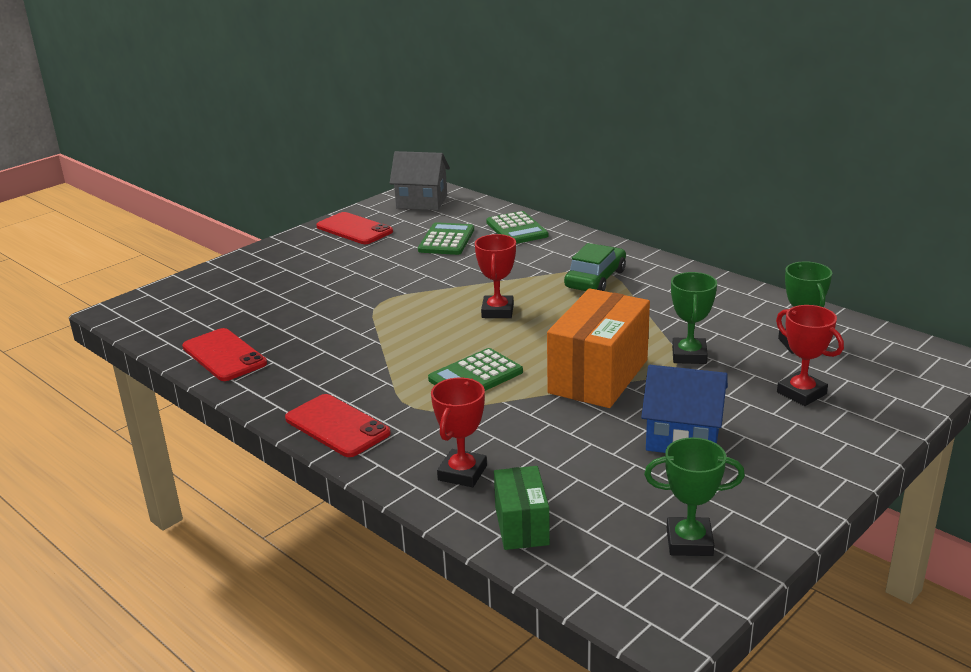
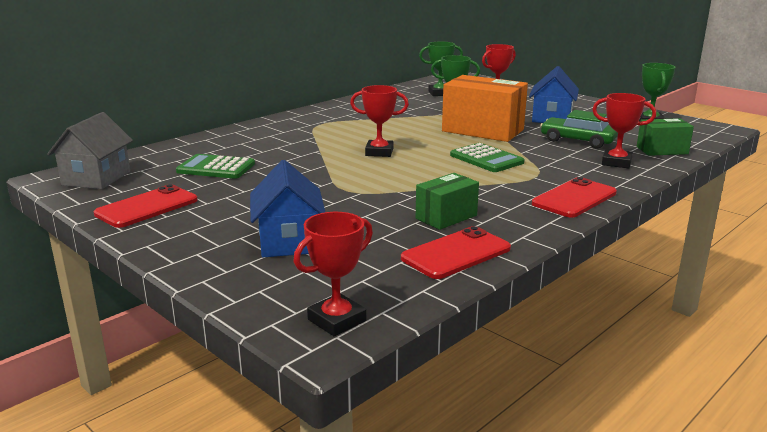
camera: 90 degrees left, 5 degrees down
green calculator [486,211,549,244] -> none
green car [564,243,626,291] -> green car moved to [540,110,618,148]
none -> blue house [250,160,325,257]
none -> red trophy [294,212,373,336]
none -> green box [416,173,479,230]

